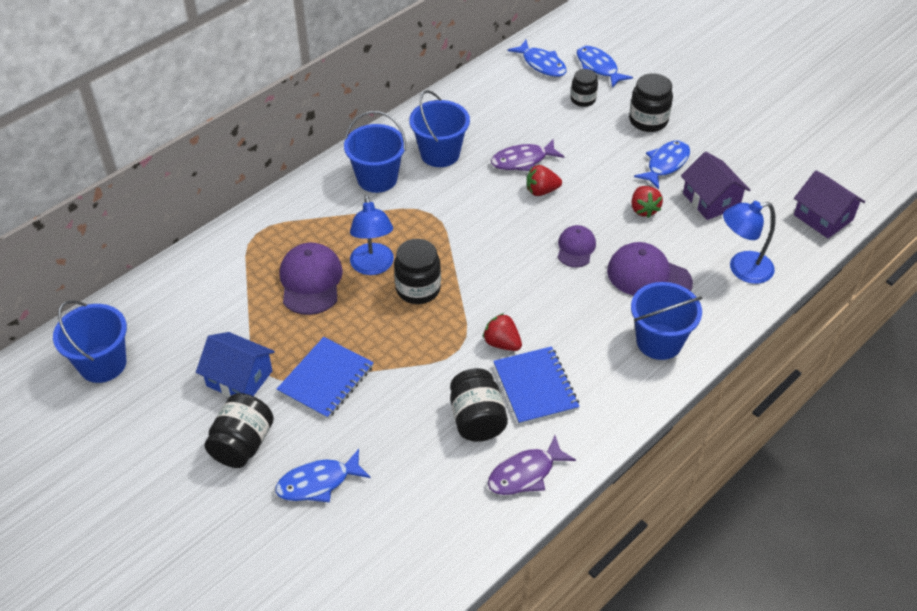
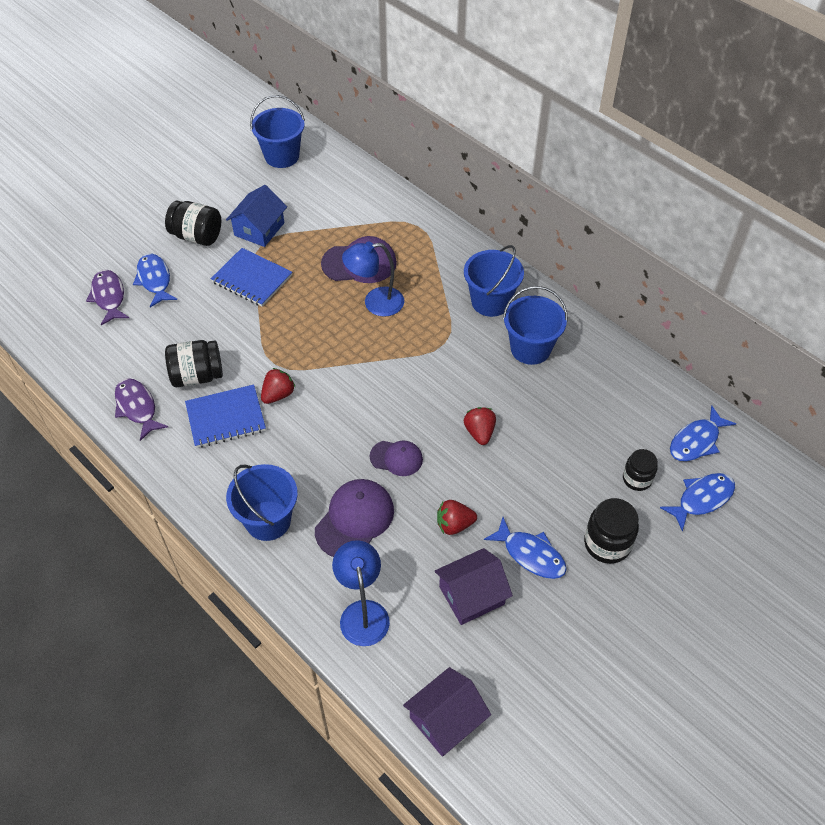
camera: 90 degrees right, 5 degrees up
black jar [394,239,441,304] -> none
purple fish [491,139,564,171] -> purple fish moved to [86,270,129,325]

